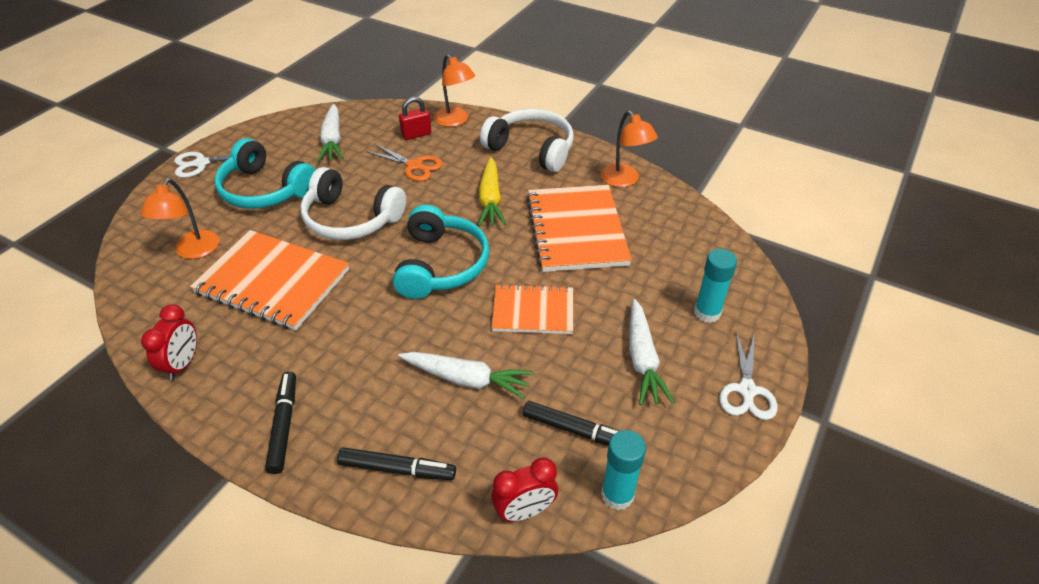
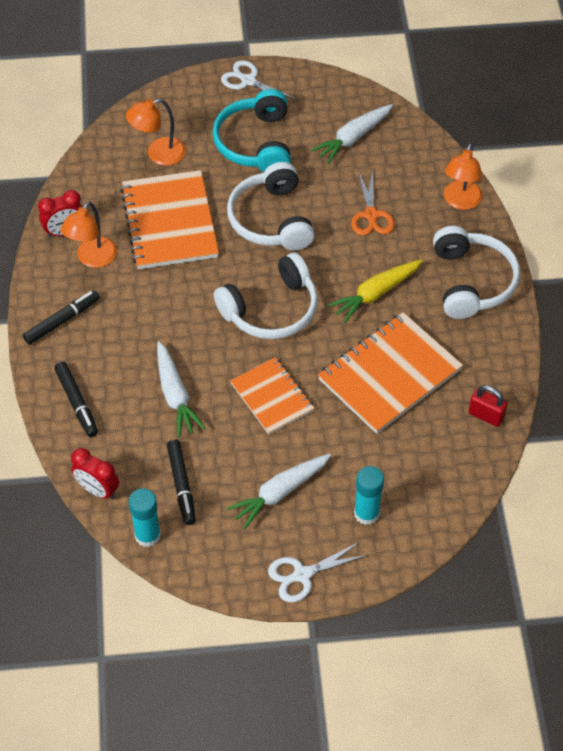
camera: 55 degrees right, 10 degrees up
turquoise headphones [393,205,489,299] -> white headphones [214,253,318,339]
red padlock [399,97,432,140] -> red padlock moved to [468,385,508,427]
orange lamp [601,111,658,187] -> orange lamp moved to [61,201,117,268]

